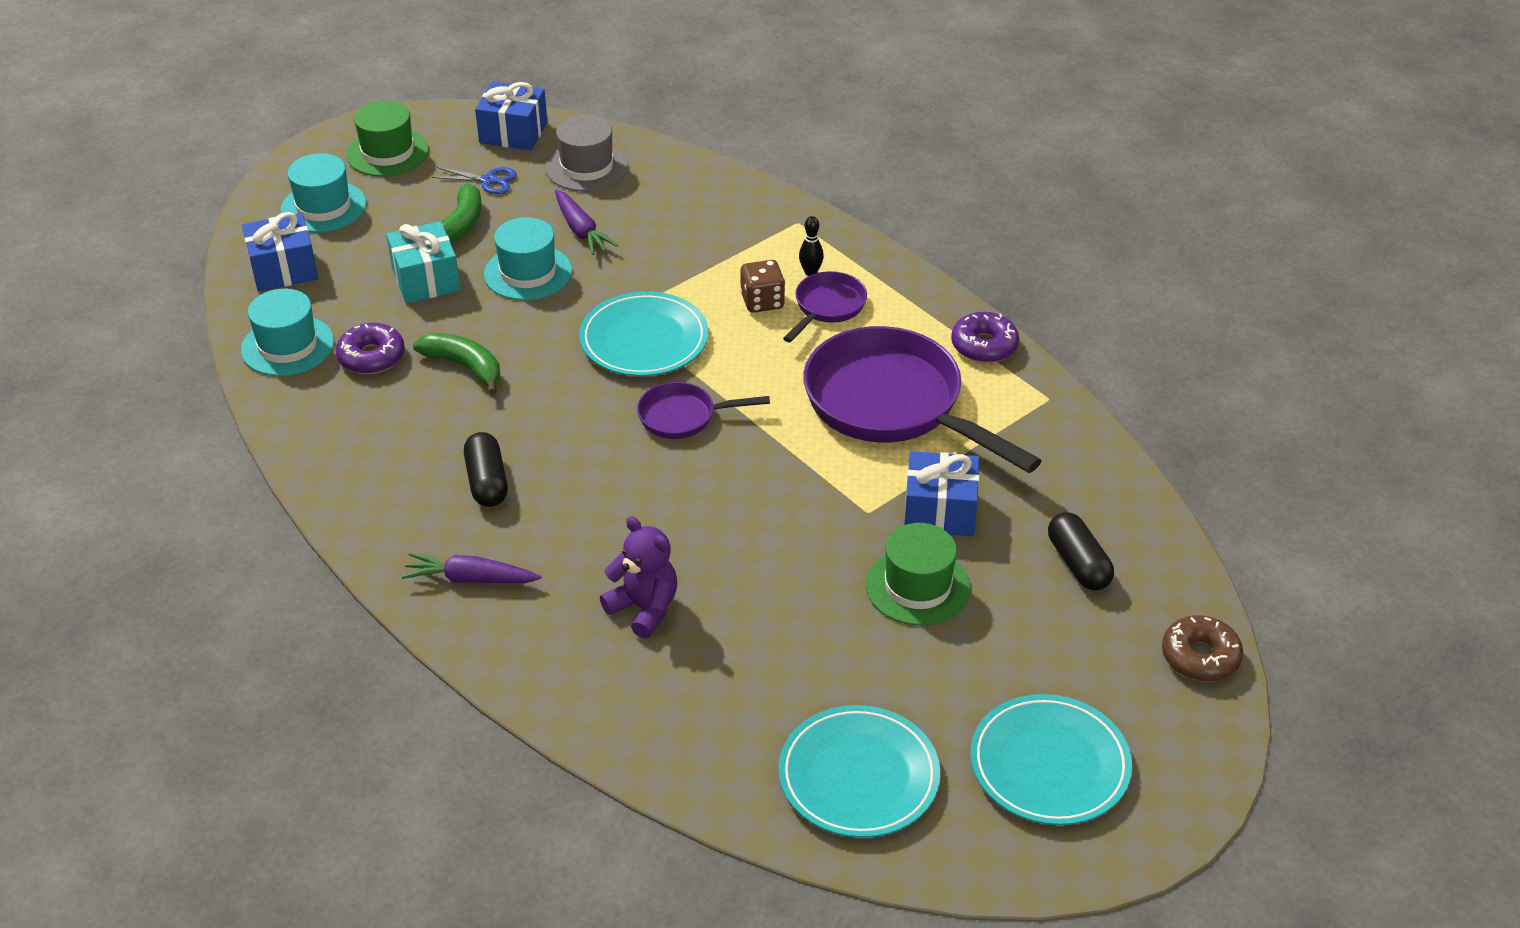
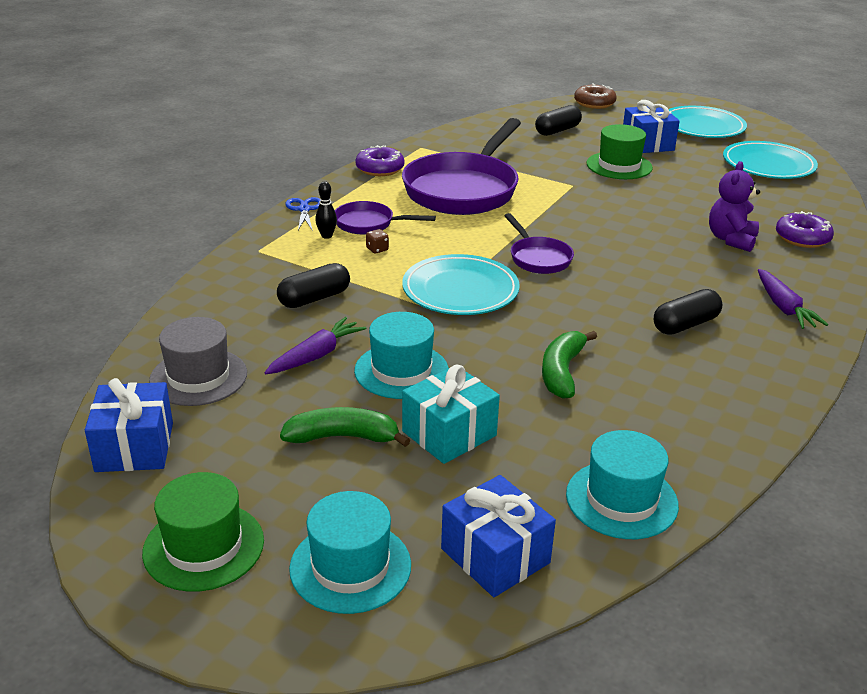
camera: 110 degrees left, 10 degrees down
purple donut [336,323,405,374] -> purple donut moved to [776,211,834,248]
blue scissors [432,167,517,194] -> blue scissors moved to [285,197,321,231]
brown dice [740,260,785,313] -> brown dice [366,229,389,254], size x0.54
blue gift [904,451,979,536] -> blue gift moved to [623,100,680,153]
none -> black capsule [277,263,350,308]

